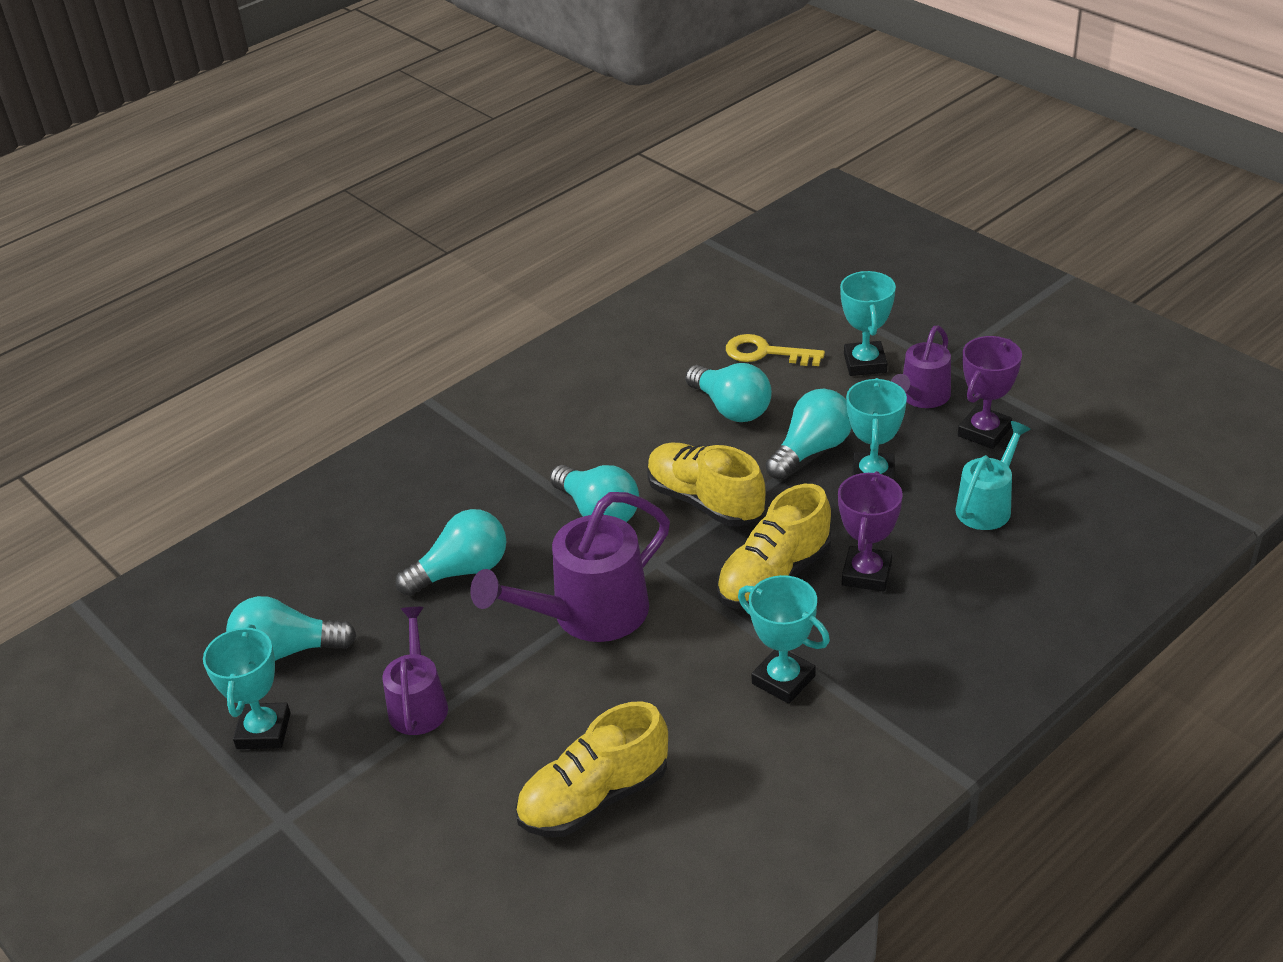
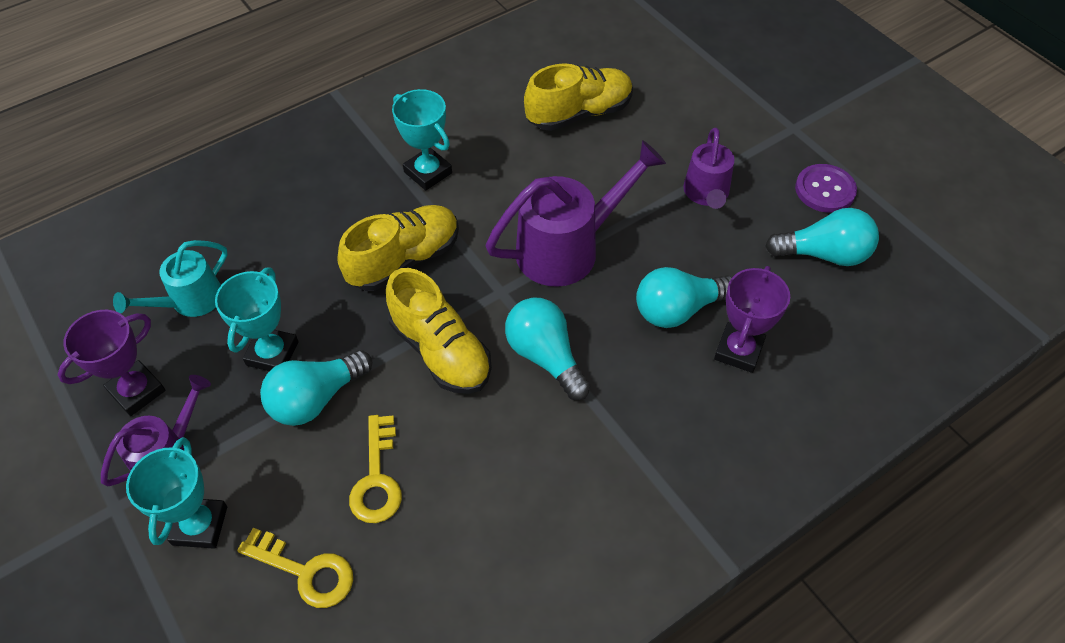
camera: 175 degrees left, 15 degrees up
turquoise trophy [203,624,290,749] -> purple button [795,164,857,213]
turquoise light bulb [685,363,772,422] -> yellow key [349,415,402,523]
purple trophy [838,471,903,592] -> purple trophy moved to [714,266,790,373]

